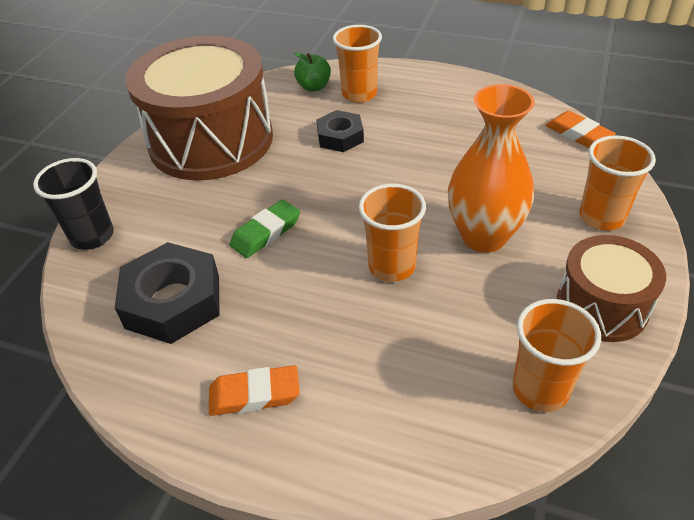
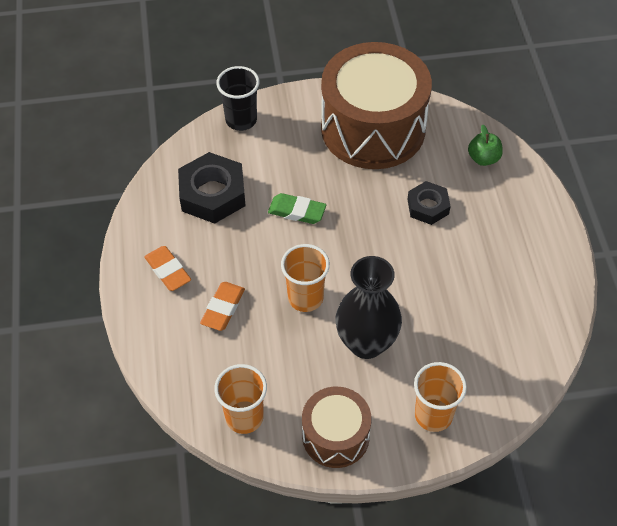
camera: 60 degrees right, 10 degrees up
orange cup [333,25,382,103] -> none
orange vase [448,84,535,253] -> black vase [336,256,402,359]
orange eraser [545,111,616,148] -> orange eraser moved to [200,282,245,331]

